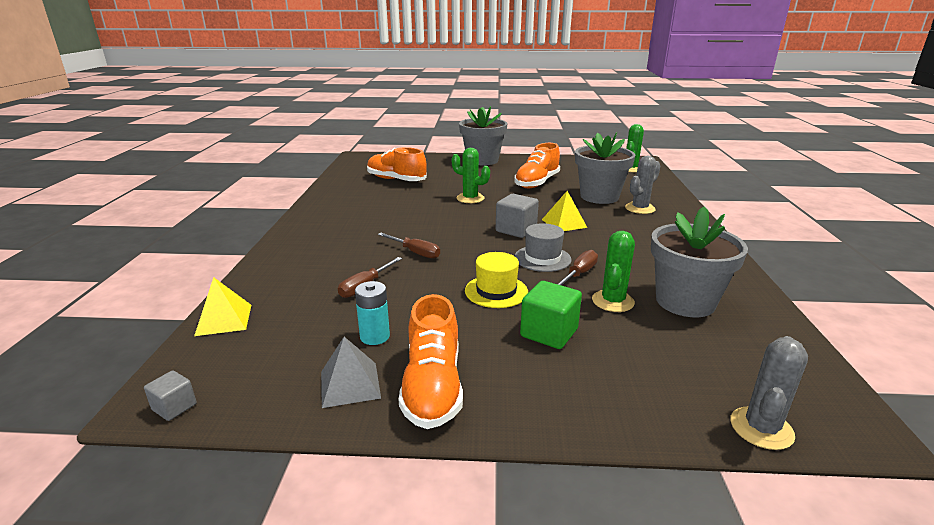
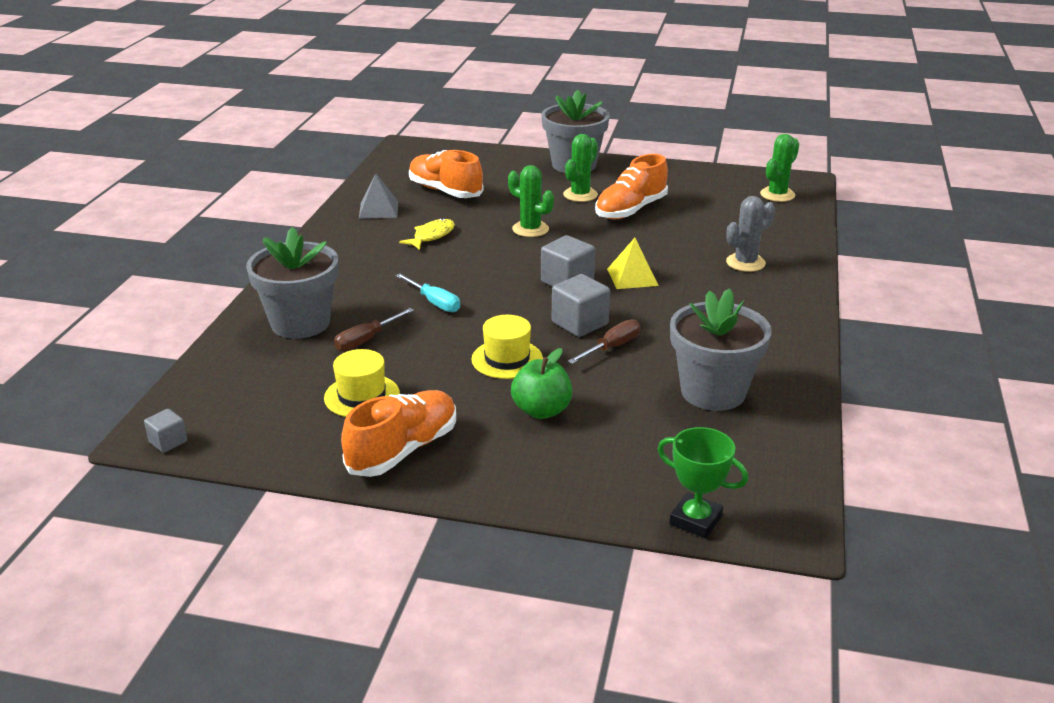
camera: 10 degrees right, 5 degrees up
yellow pyramid [194,277,251,336] -> none
grey pyramid [321,337,381,408] -> grey pyramid moved to [359,174,398,219]
turquoise battery [355,281,390,345] -> yellow hat [324,349,400,417]
brown screwdriver [378,233,440,259] -> turquoise screwdriver [396,274,460,312]
orange shoe [399,294,463,429] -> orange shoe turned 150 degrees counterclockwise [341,390,456,477]
grey hat [515,223,572,272] -> grey cube [552,274,610,337]
green cube [520,281,582,349] -> green apple [511,348,572,419]
grey flower pot [575,132,635,204] -> grey flower pot moved to [246,227,338,339]
green cactus [592,231,635,312] -> green cactus moved to [563,134,598,202]
grey cactus [730,336,808,450] -> green trophy [658,427,748,538]
none -> yellow fish [399,218,455,250]

